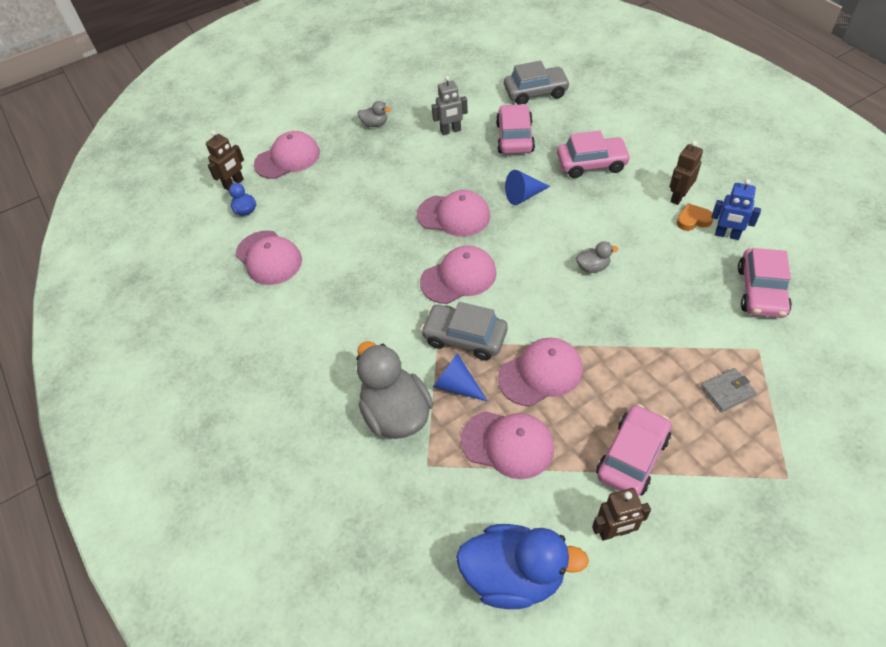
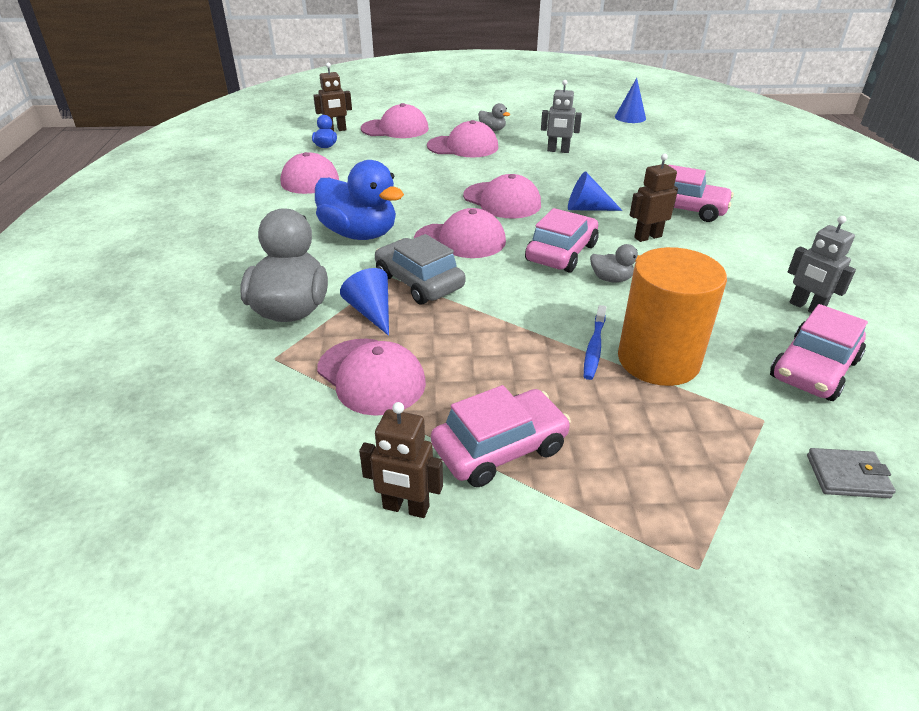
camera: 25 degrees right, 15 degrees down
blue duck [456,524,589,609] -> blue duck moved to [315,160,404,240]
pink car [496,104,535,154] -> pink car moved to [525,208,598,273]
pink cap [498,338,583,406] -> pink cap moved to [427,120,498,157]
grey car [504,61,570,105] -> none
brown robot [669,141,703,205] -> brown robot moved to [630,154,678,242]
orange heart [677,203,713,231] -> none
grey wallet [700,368,756,412] -> grey wallet moved to [807,448,896,498]
blue robot [711,179,761,240] -> grey robot [788,216,856,313]
none -> blue toothbrush [584,305,606,380]
none -> blue cone [615,78,646,123]
none -> orange cylinder [618,247,727,386]

